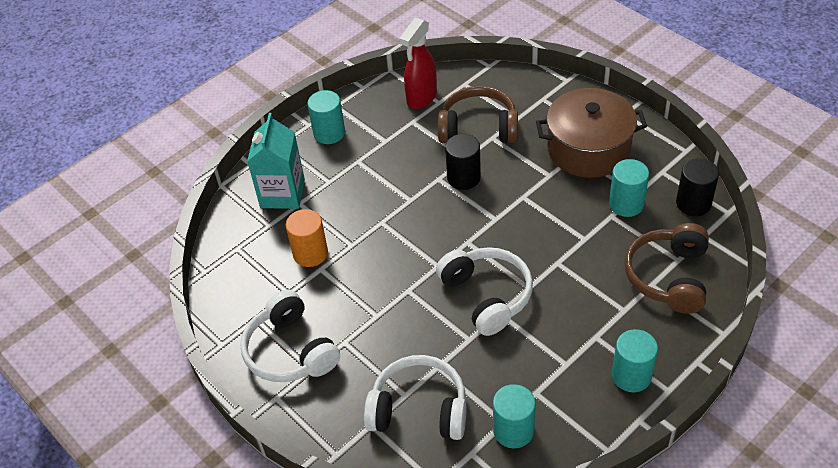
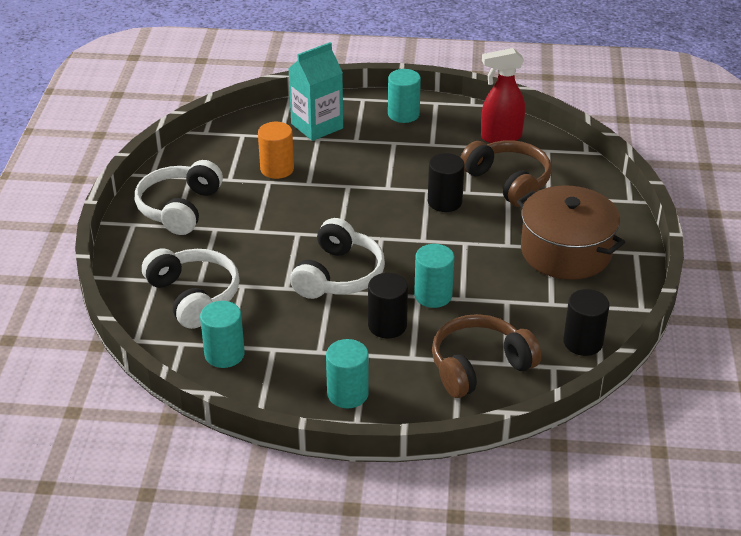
camera: 45 degrees right, 10 degrees down
turquoise cylinder [609,159,649,217] -> turquoise cylinder moved to [414,244,454,308]
none -> black cylinder [368,273,408,338]

